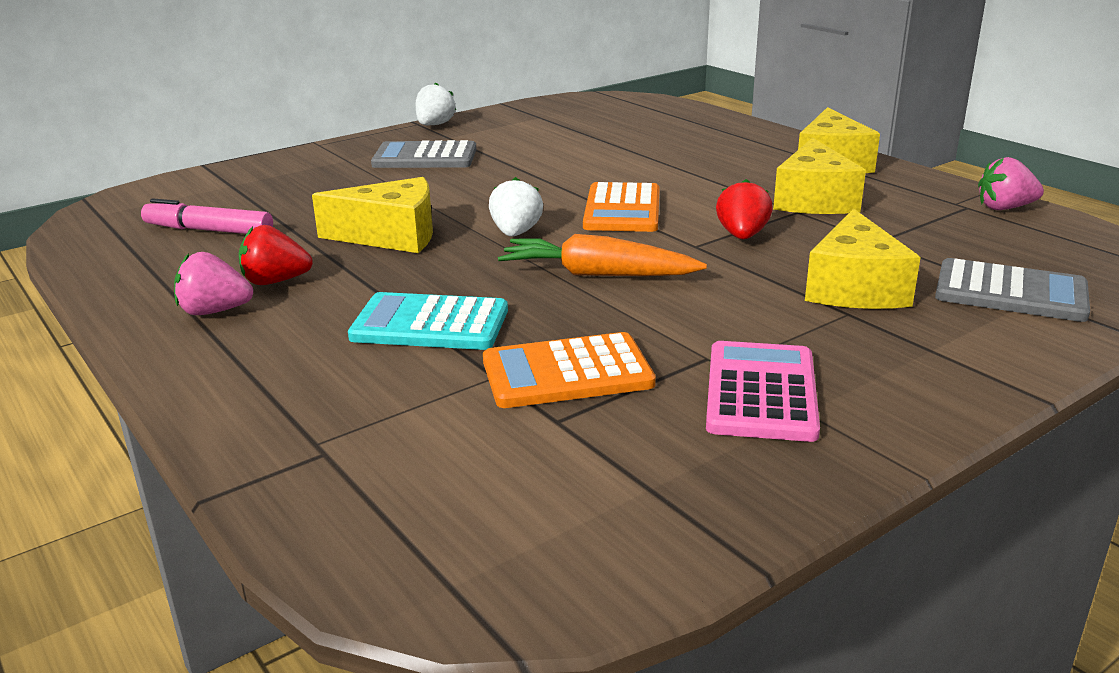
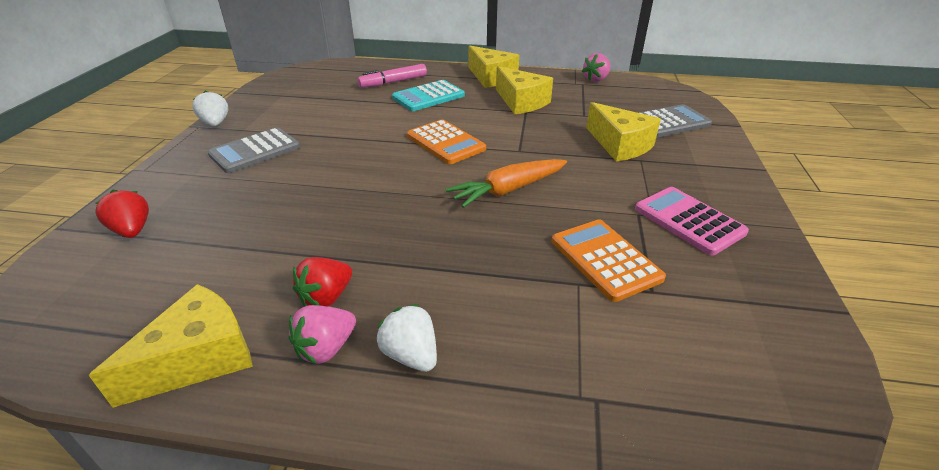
camera: 45 degrees left, 10 degrees up
pink marker [141,198,273,234] -> pink marker moved to [357,64,427,88]
yellow cheese [312,177,433,253] -> yellow cheese moved to [89,284,253,408]
turquoise calculator [348,292,508,350] -> turquoise calculator moved to [392,80,465,111]
orange calculator [483,332,656,408] -> orange calculator turned 120 degrees clockwise [552,219,666,302]
white strawberry [489,177,543,237] -> white strawberry moved to [377,304,437,372]
red strawberry [716,179,773,239] -> red strawberry moved to [95,189,149,238]

